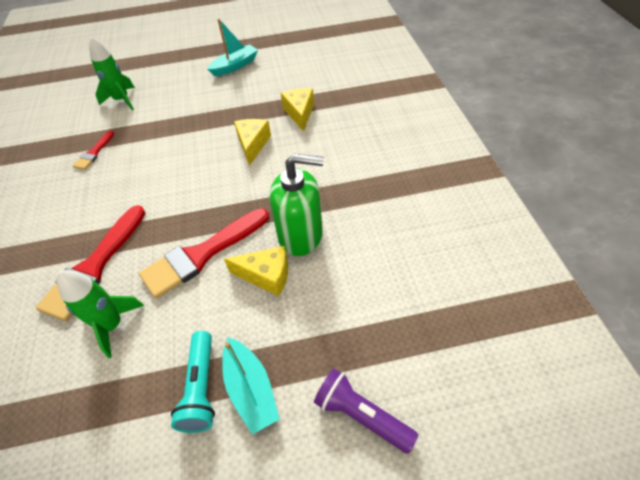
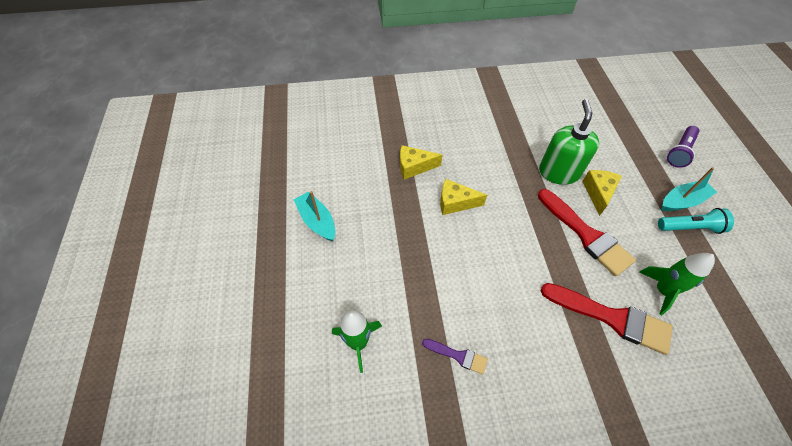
camera: 90 degrees left, 5 degrees up
red brush [73,131,114,170] -> purple brush [422,339,488,375]

